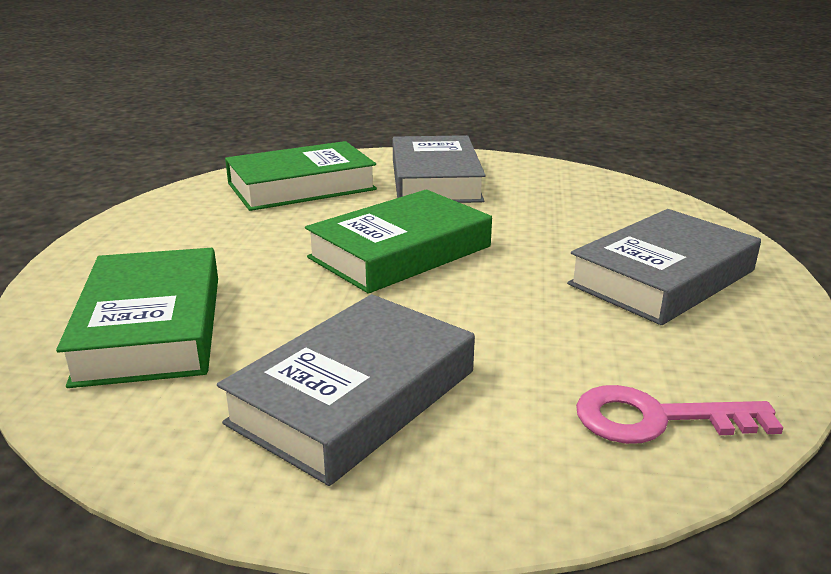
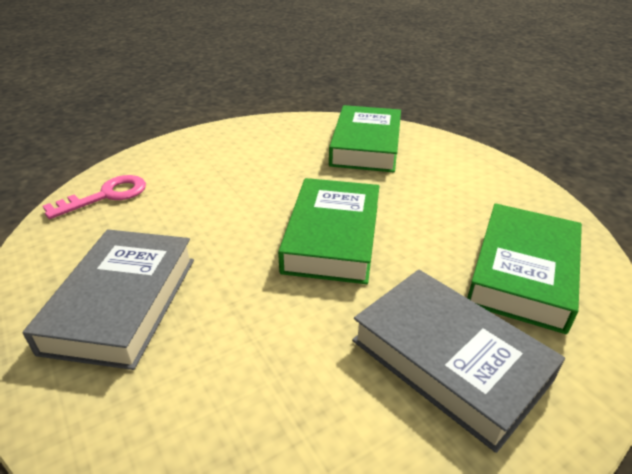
camera: 140 degrees right, 10 degrees up
green book [56,248,218,388] -> green book turned 60 degrees clockwise [329,105,401,172]
grey book [217,294,475,486] -> none

